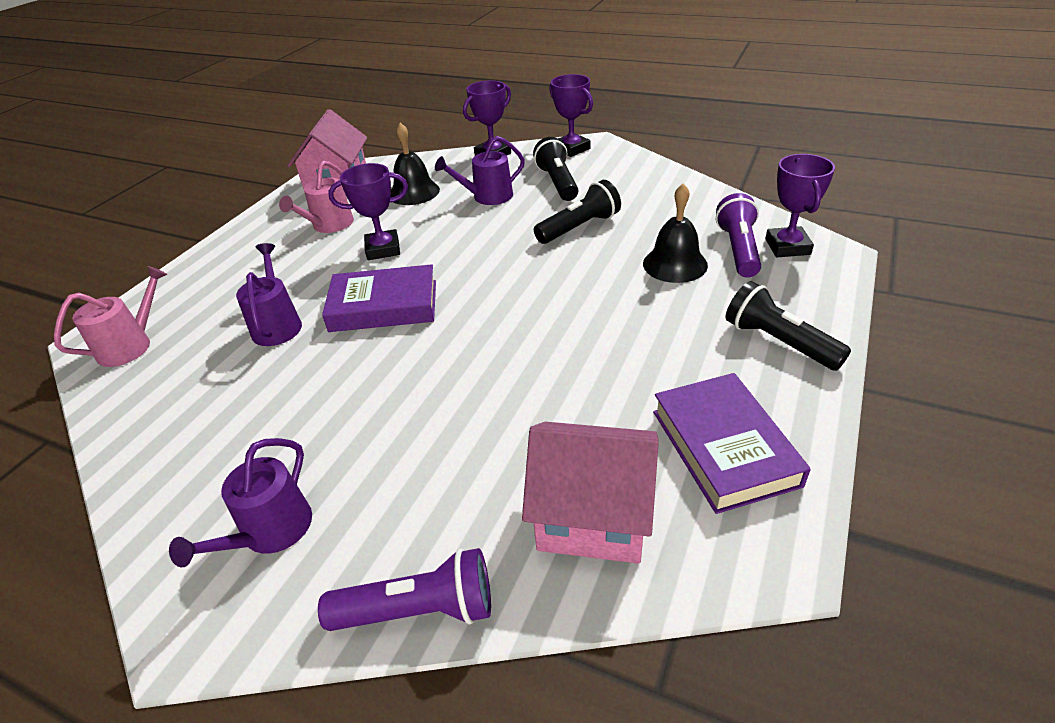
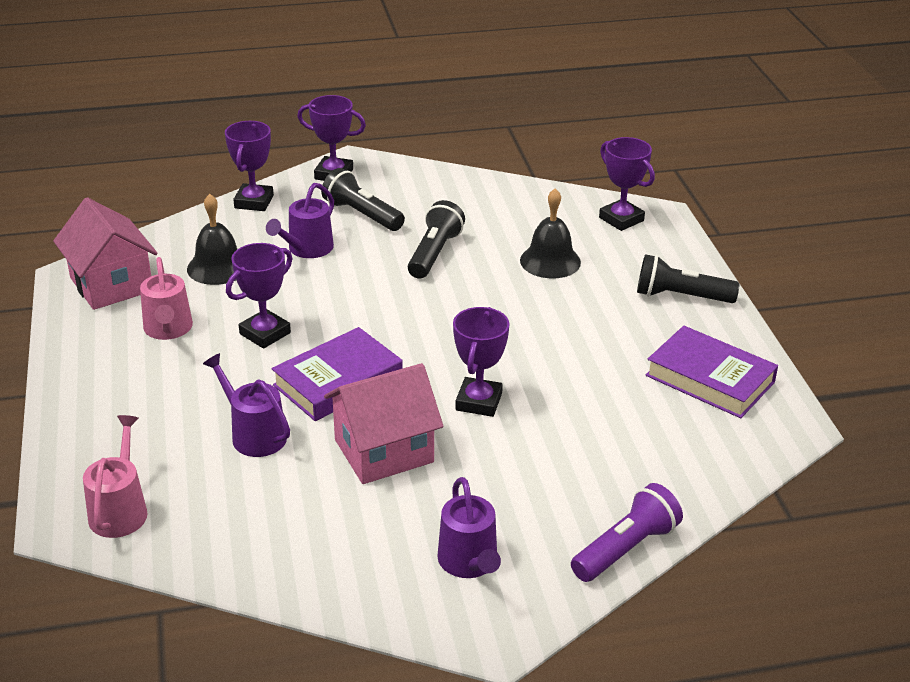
camera: 40 degrees left, 5 degrees down
pink house [522,422,659,564] -> pink house moved to [324,363,444,484]
purple flashlight [716,193,761,278] -> none
none -> purple trophy [453,307,510,417]

